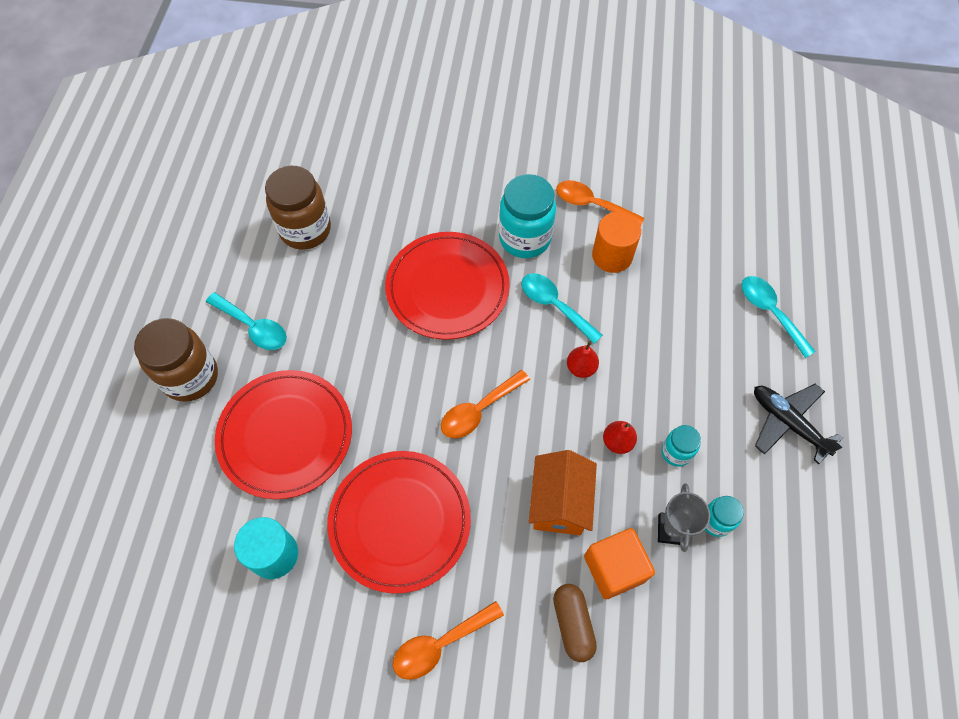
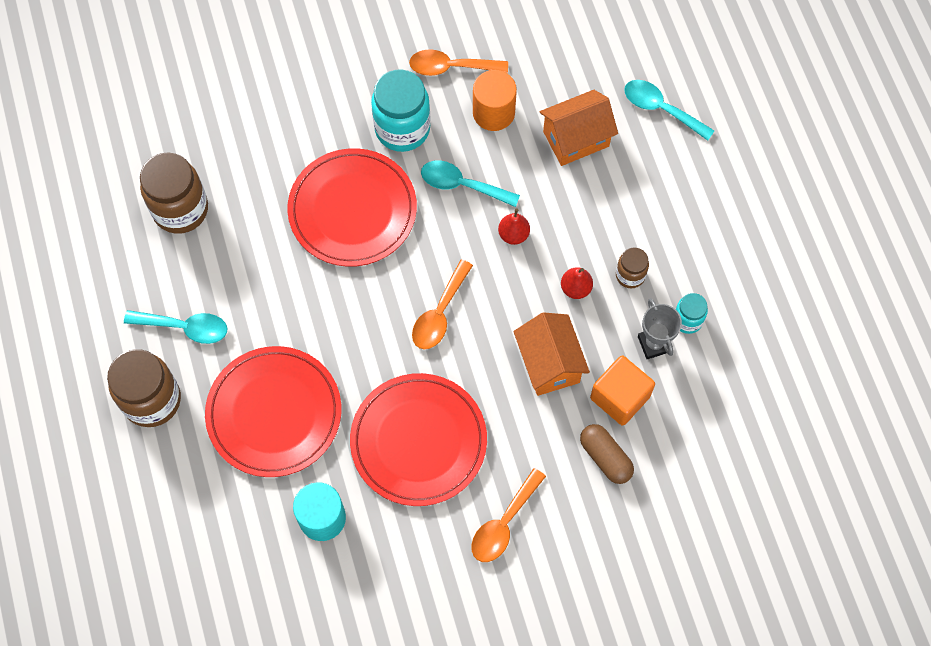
camera: 25 degrees left, 5 degrees up
turquoise jar [661,425,701,467] -> brown jar [616,248,649,288]
black plane [754,383,844,464] -> none
none -> orange house [540,90,618,166]

